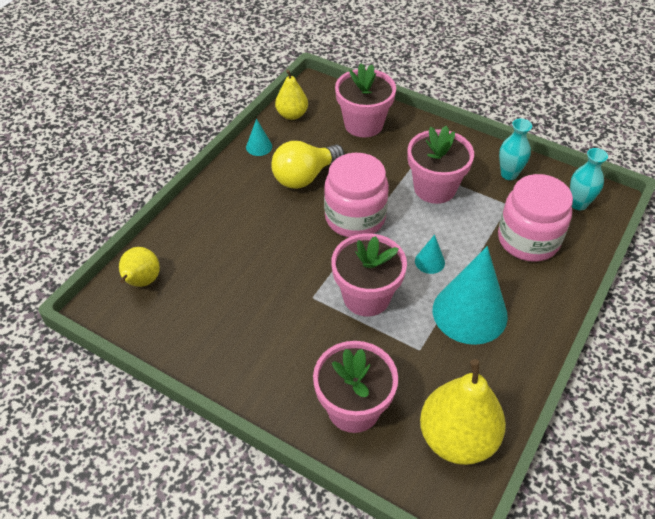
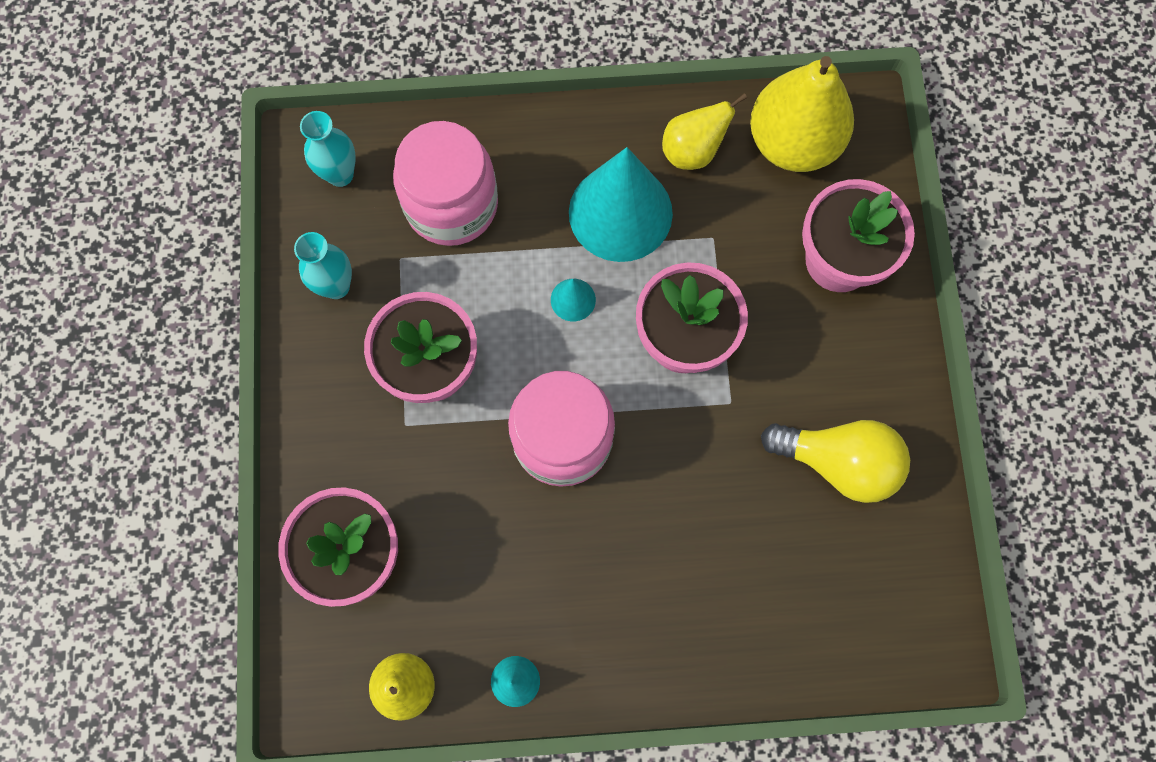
camera: 125 degrees left, 25 degrees up
yellow pear [119,247,160,287] -> yellow pear moved to [662,93,747,170]
yellow light bulb [271,141,344,189] -> yellow light bulb moved to [761,420,910,503]

